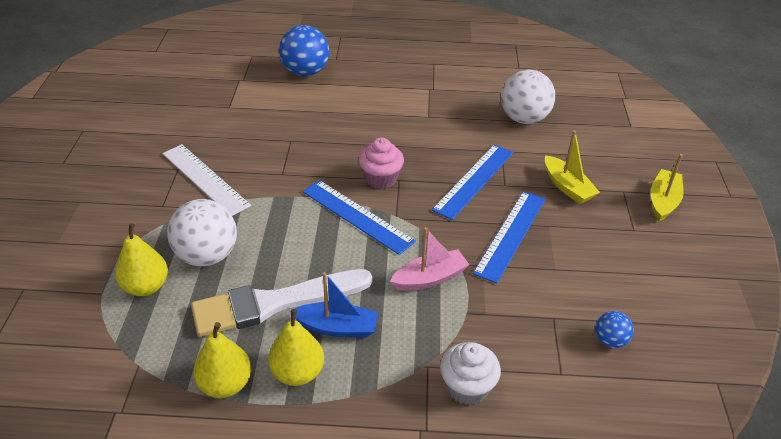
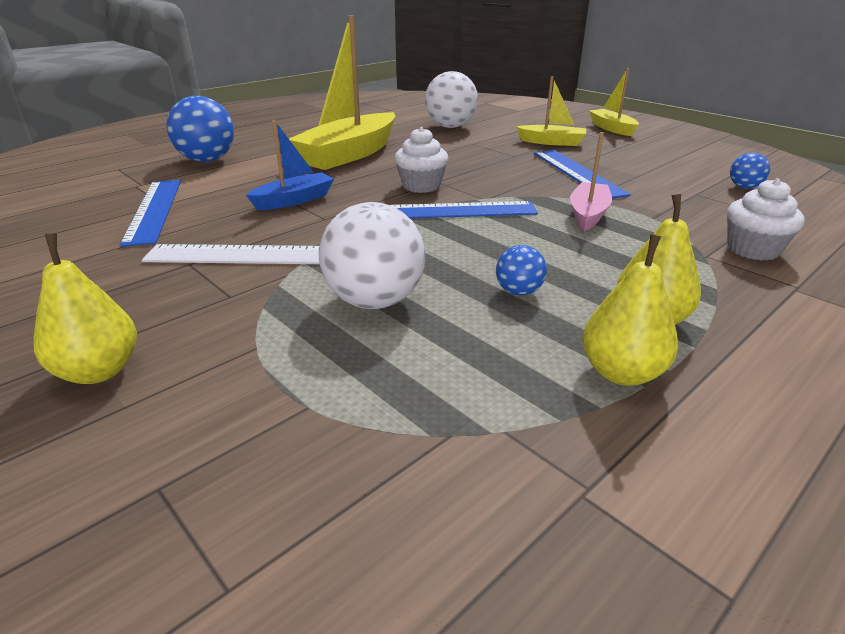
camera: 45 degrees left, 10 degrees down
yellow pear [115,223,168,296] -> yellow pear moved to [34,233,137,384]
white brush [191,269,372,337] -> blue ball [496,245,547,296]
blue boat [290,272,378,338] -> blue boat moved to [246,120,334,210]
pink cupcake [358,138,404,189] -> white cupcake [394,127,448,193]
blue ruler [432,144,513,220] -> blue ruler moved to [120,180,181,247]
none -> yellow boat [289,15,395,170]

